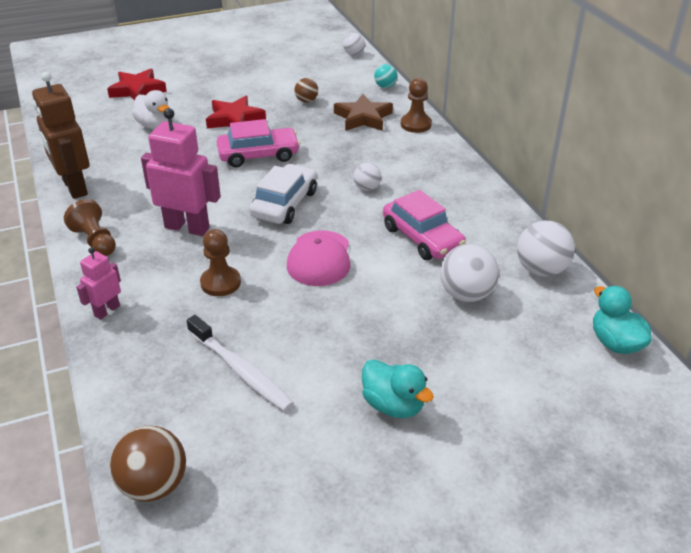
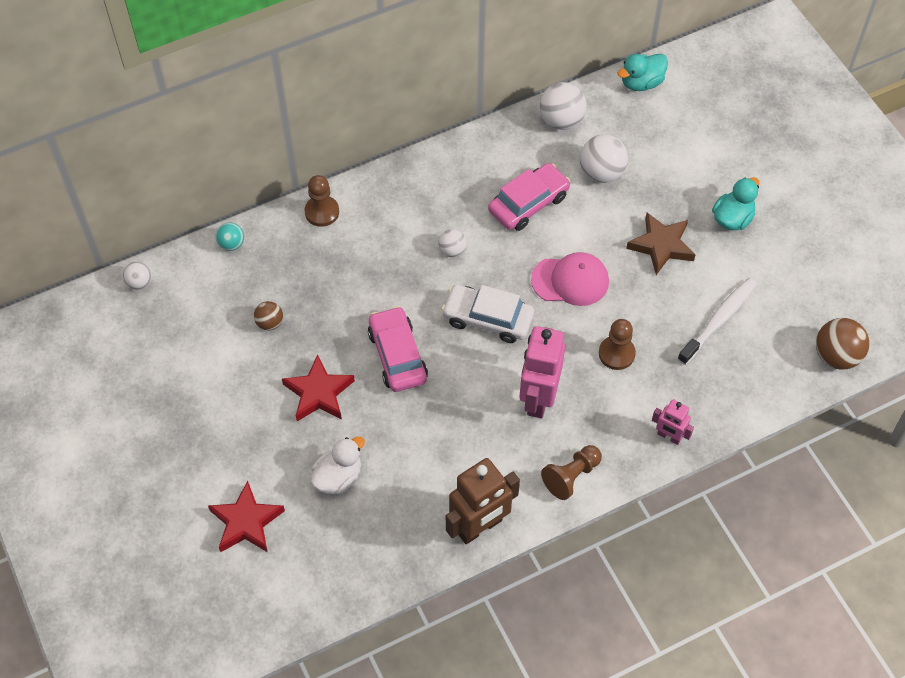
camera: 95 degrees left, 20 degrees up
brown star [334,94,393,131] -> brown star moved to [626,213,695,275]

